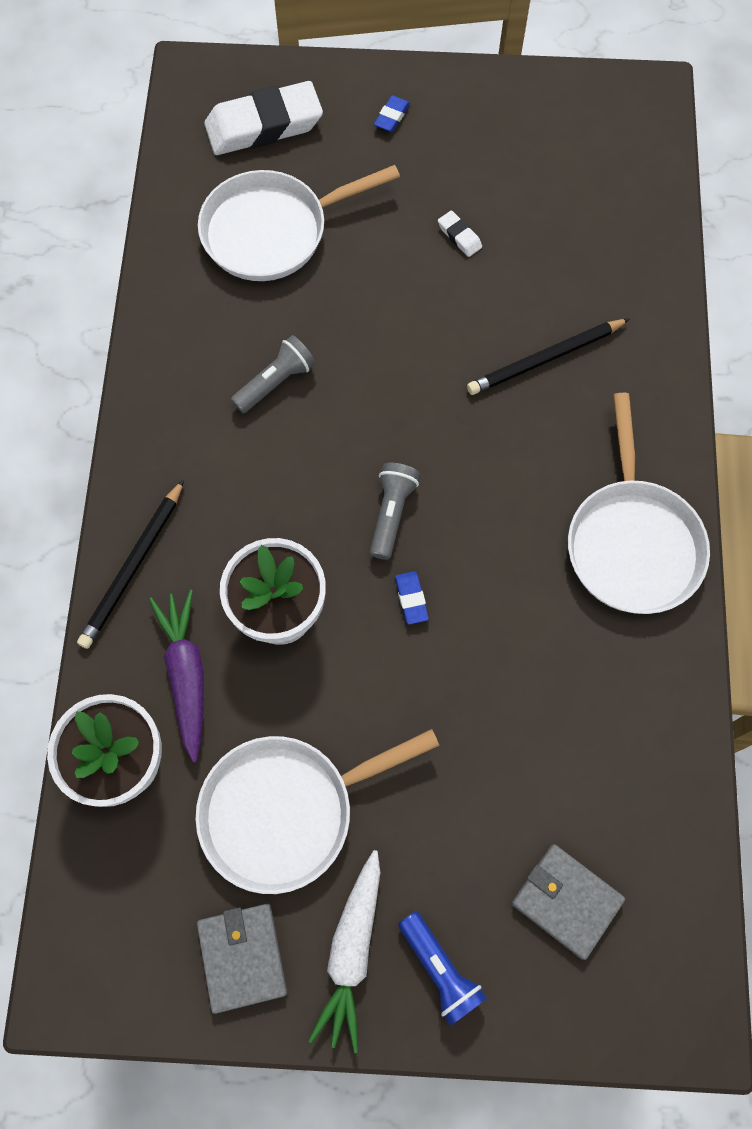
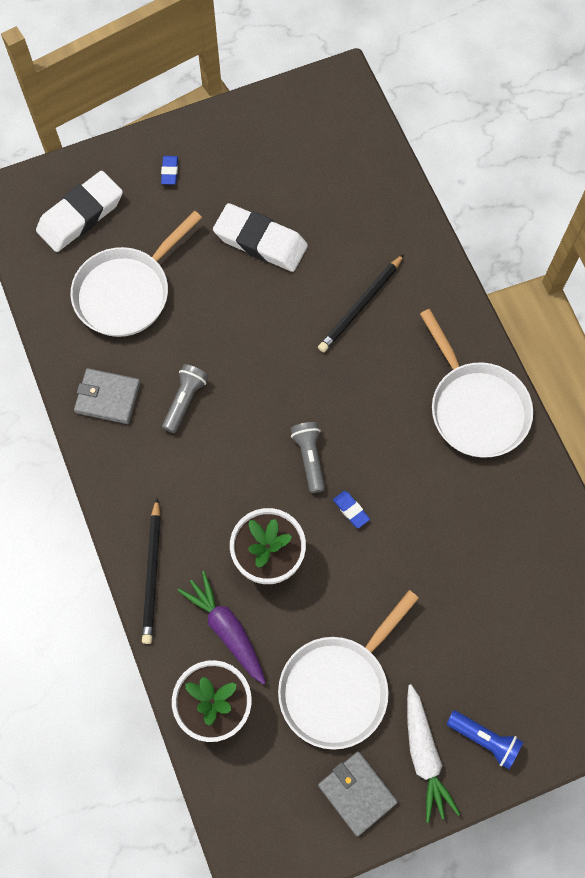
camera: 25 degrees left, 0 degrees up
white eraser [438,211,482,257] -> white eraser [213,203,308,272], size x2.42
grey wallet [512,844,625,960] -> grey wallet moved to [74,368,141,424]

